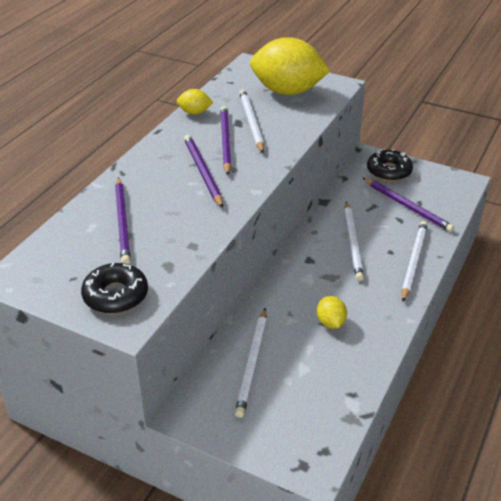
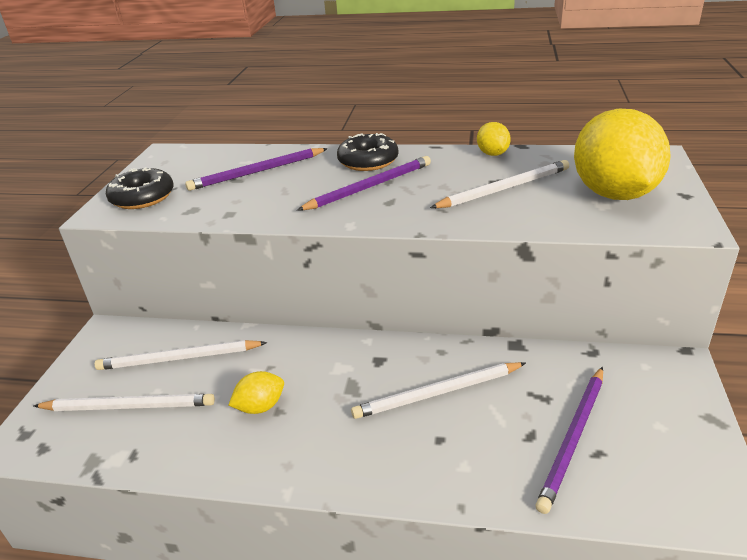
camera: 75 degrees right, 5 degrees down
purple pencil [220,106,231,175] -> none
black donut [367,149,413,181] -> black donut moved to [337,133,399,171]
white pencil [402,221,428,302] -> white pencil moved to [34,394,215,411]

